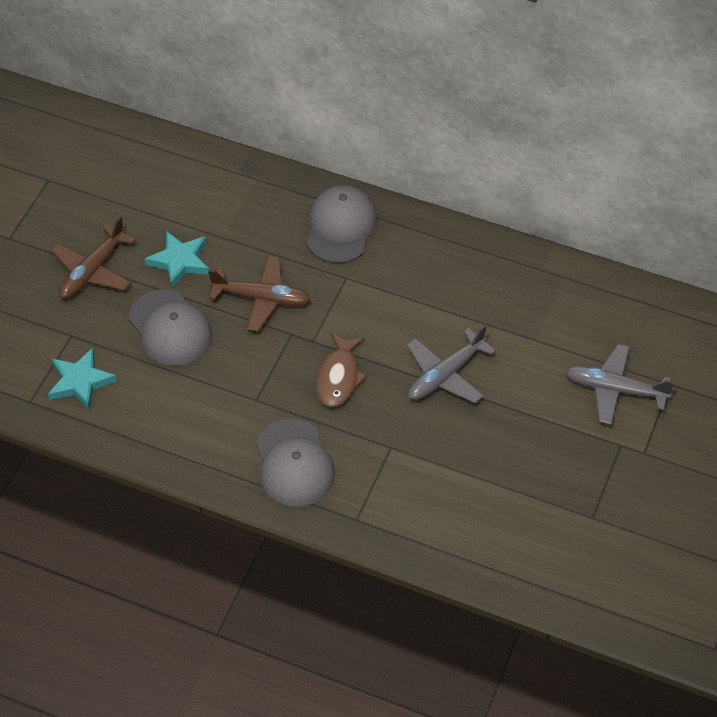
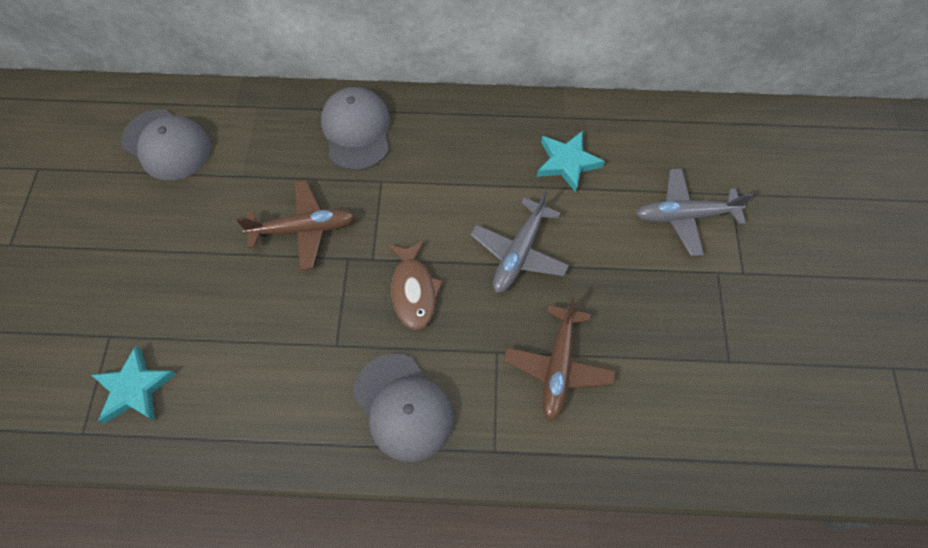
camera: 20 degrees left, 10 degrees up
brown plane [51,216,136,299] -> brown plane moved to [504,297,616,421]
grey cap [128,289,212,365] -> grey cap moved to [121,109,211,180]
turquoise star [145,231,209,288] -> turquoise star moved to [537,131,605,193]

